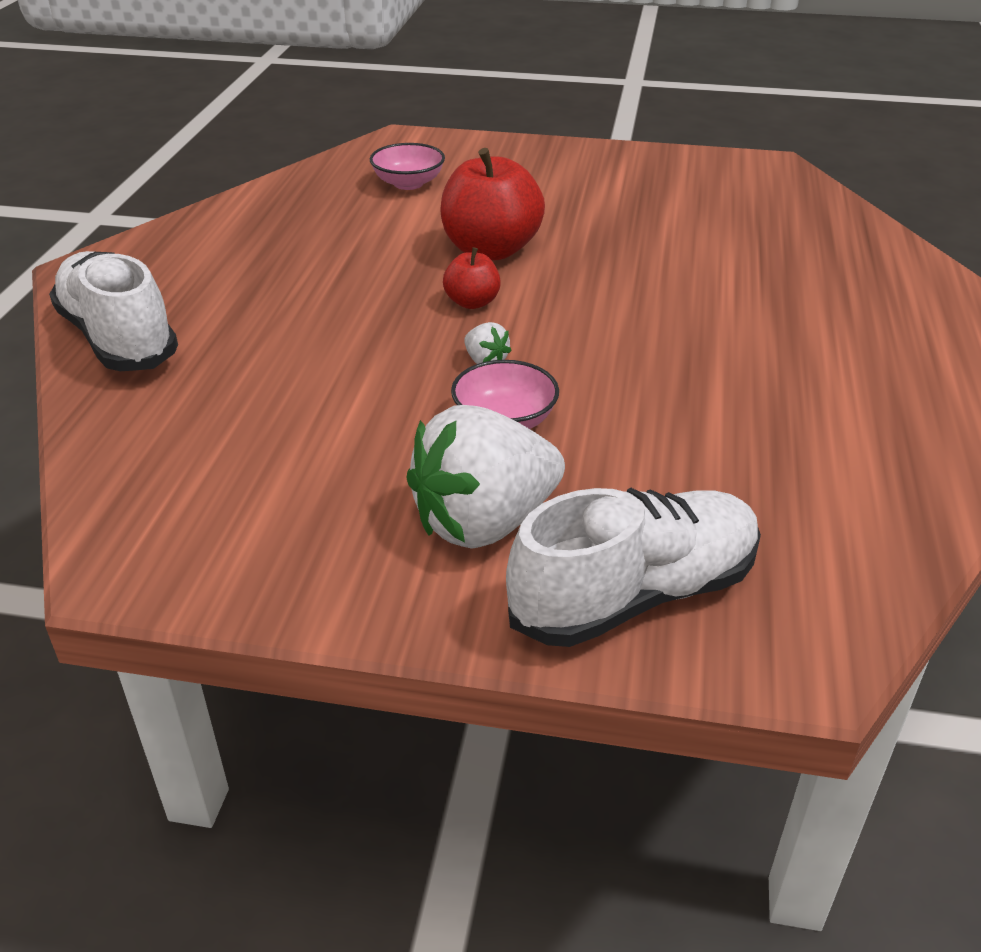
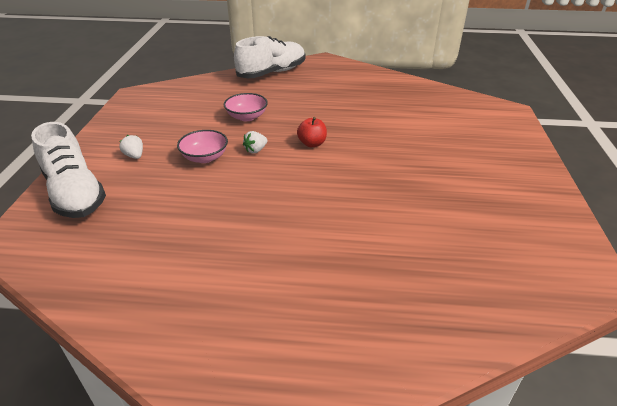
camera: 85 degrees right, 0 degrees up
pink bowl [370,143,445,190] -> pink bowl moved to [224,93,268,121]
white strawberry [406,405,565,549] -> white strawberry [119,135,143,159], size x0.40
red apple [440,148,545,260] -> none

